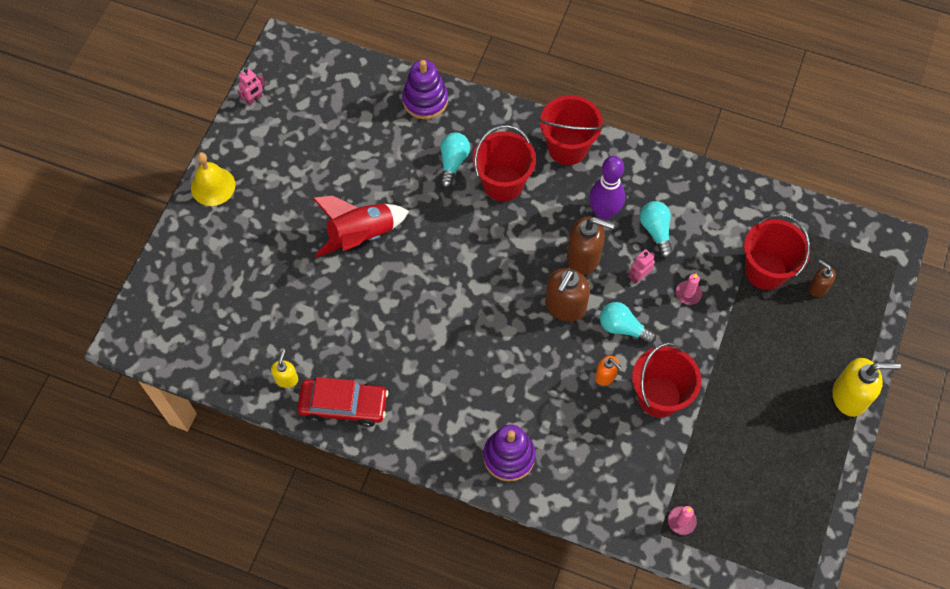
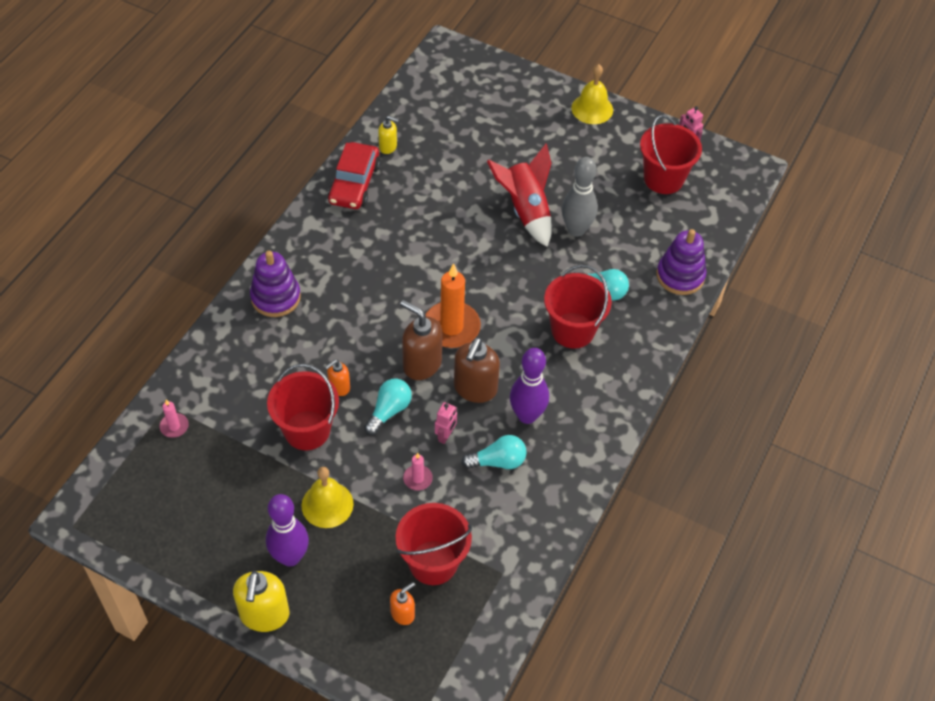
camera: 95 degrees right, 10 degrees down
red bucket [539,95,604,165] -> red bucket moved to [640,115,702,194]
pink robot [628,249,655,284] -> pink robot turned 60 degrees clockwise [435,402,457,444]
brown soap dispenser [809,260,836,297] -> orange soap dispenser [390,582,415,625]
none -> purple bowling pin [266,494,309,567]
none -> yellow bell [302,467,354,528]
none -> orange candle [425,263,481,348]
none -> grey bowling pin [562,157,598,237]

